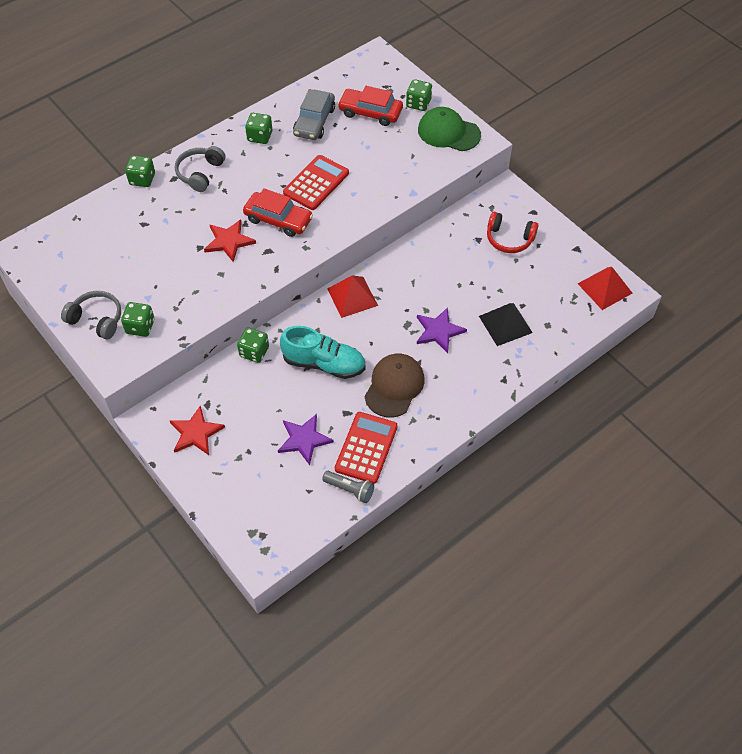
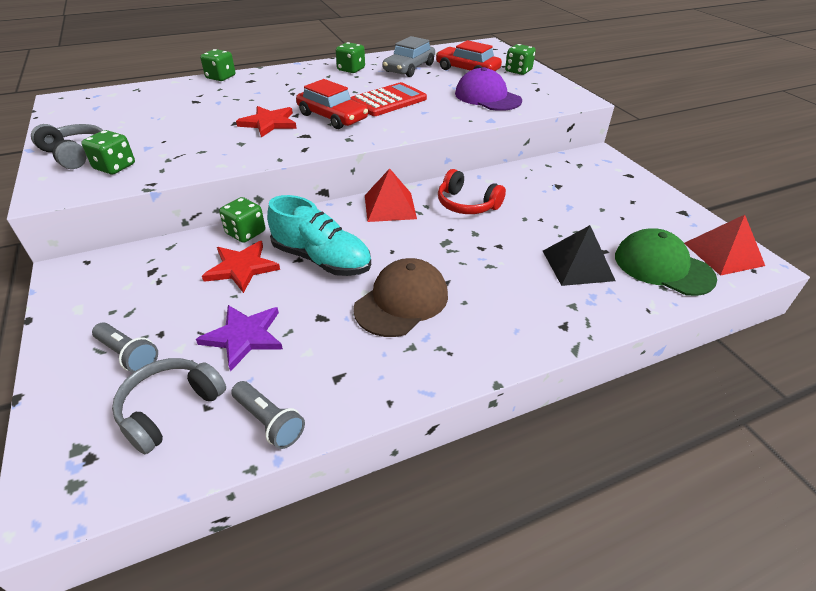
camera: 15 degrees right, 15 degrees down
red star [169,405,225,455] -> red star moved to [202,241,280,293]
grey headphones [175,146,225,192] -> grey headphones moved to [112,358,226,454]
red calculator [335,412,398,484] -> none
purple star [417,307,467,353] -> none
green cap [418,107,481,151] -> green cap moved to [615,228,717,296]
red headphones [487,211,538,253] -> red headphones moved to [438,169,506,214]
none -> grey flashlight [92,322,158,373]
none -> purple cap [455,67,522,111]

